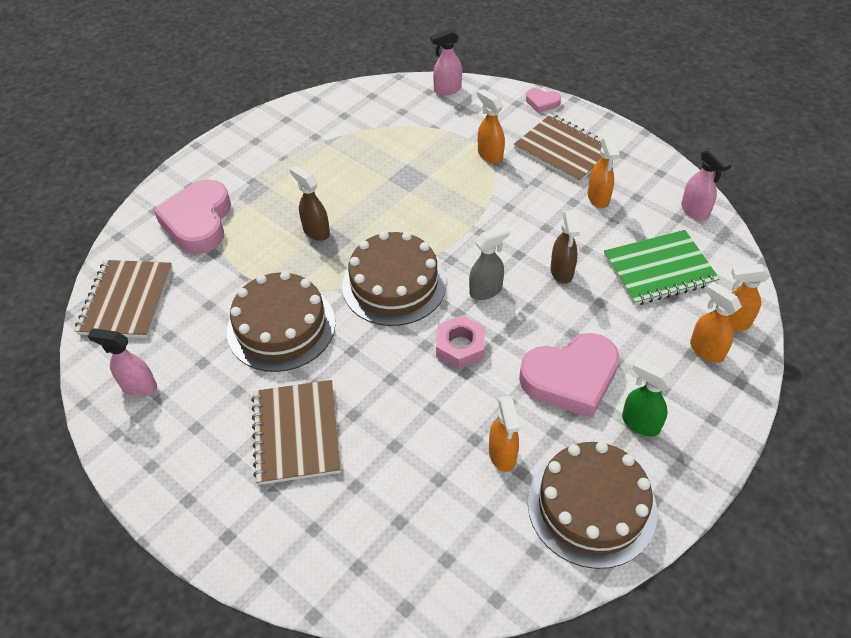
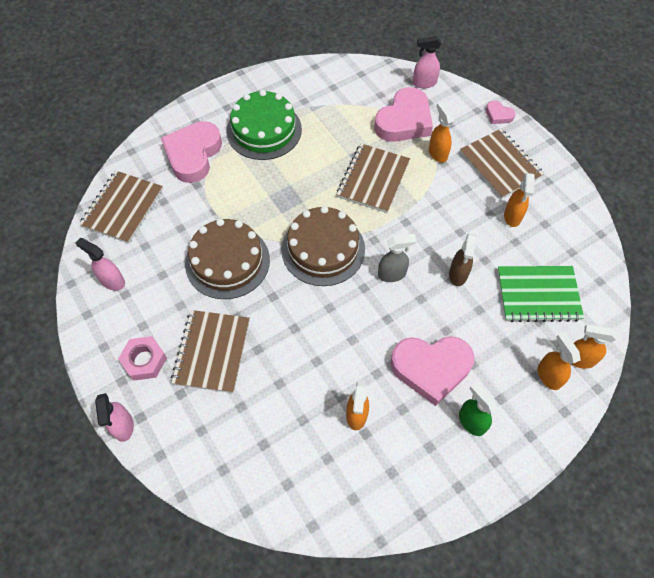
camera: 15 degrees right, 10 degrees up
brown spray bottle [290,165,330,241] -> none
pink nut [436,315,485,369] -> pink nut moved to [118,336,167,381]
brown cake [528,442,657,569] -> none
pink spray bottle [681,148,732,220] -> pink spray bottle moved to [95,393,134,442]
none -> green cake [226,90,302,160]
none -> brown notebook [337,144,410,213]
none -> pink heart [375,87,433,142]

